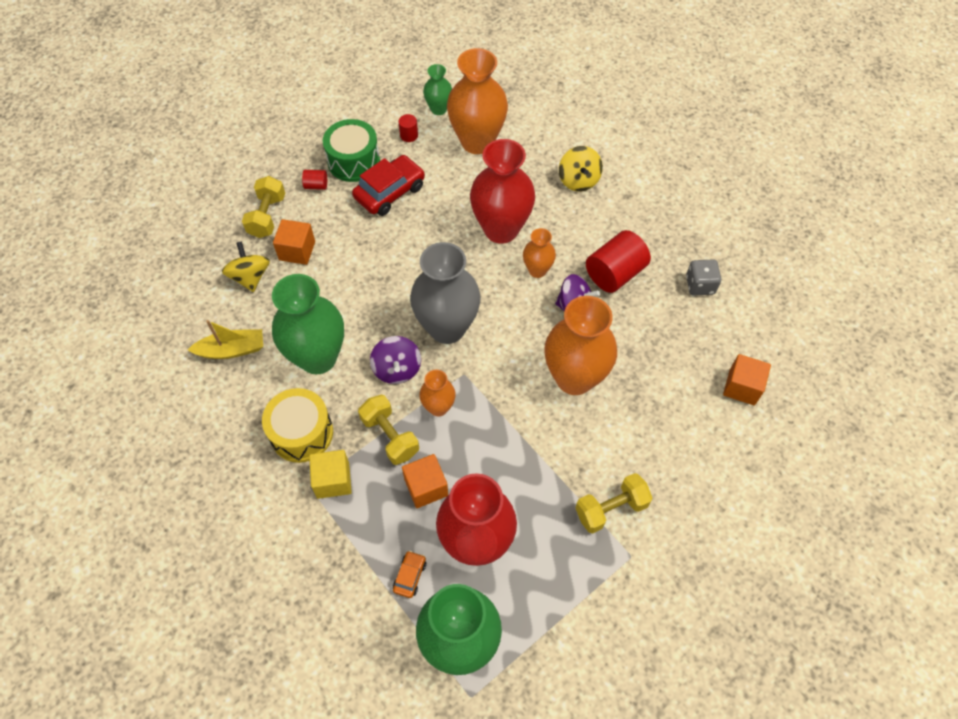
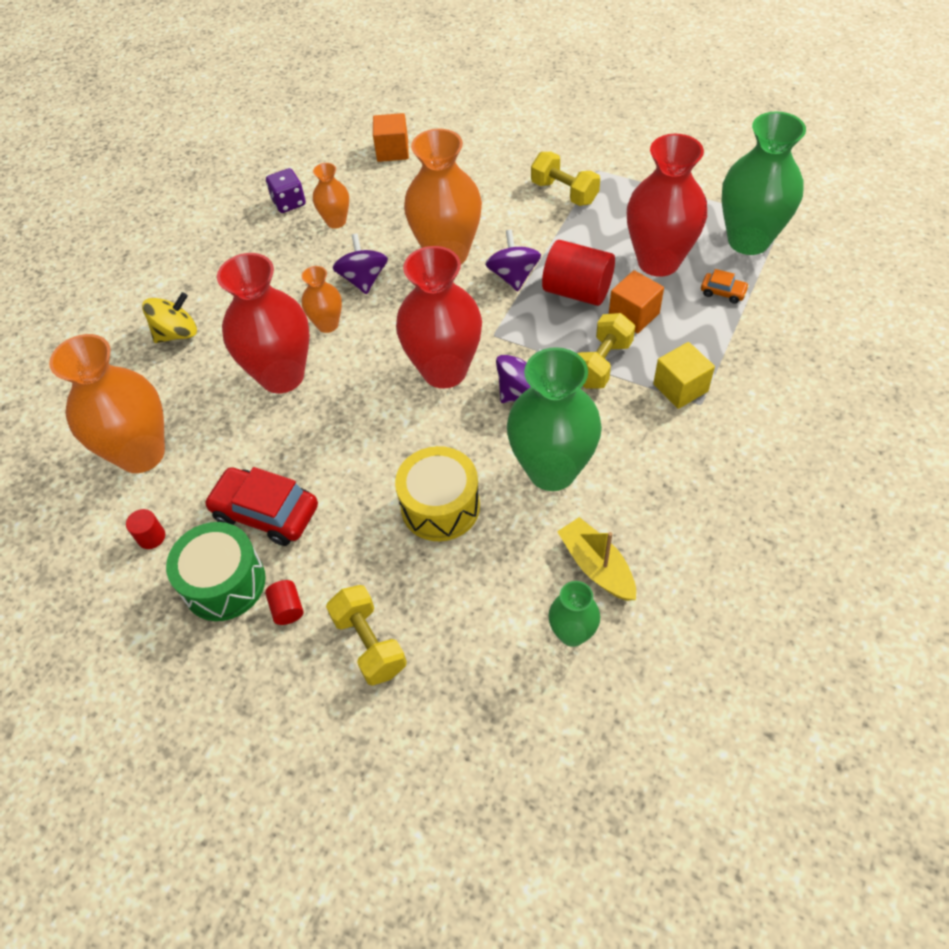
camera: 110 degrees left, 5 degrees down
yellow spinning top [222,241,270,292] -> none
yellow dumbbell [242,176,285,238] -> yellow dumbbell turned 75 degrees clockwise [326,585,407,686]
yellow drum [262,388,333,463] -> yellow drum moved to [395,446,480,541]
orange cube [273,219,315,265] -> none
orange car [393,551,426,598] -> orange car turned 150 degrees counterclockwise [701,269,749,304]
grey vase [410,242,481,344] -> red vase [396,246,482,388]
orange vase [419,370,456,416] -> orange vase moved to [313,163,349,229]
green vase [423,64,452,115] -> green vase moved to [548,581,600,647]
red cylinder [586,230,651,293] -> red cylinder moved to [542,240,615,306]
grey dice [686,259,721,296] -> purple dice [266,168,306,213]
none -> purple spinning top [485,230,541,291]

